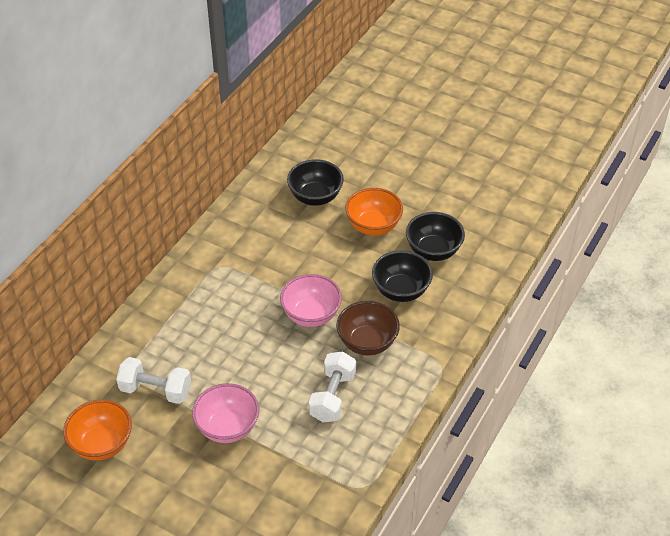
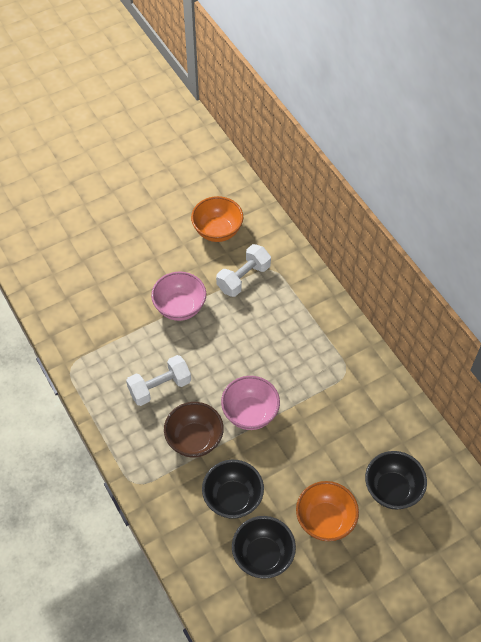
camera: 120 degrees right, 10 degrees up
white dumbbell [309,351,356,422] -> white dumbbell turned 75 degrees counterclockwise [126,355,191,406]

